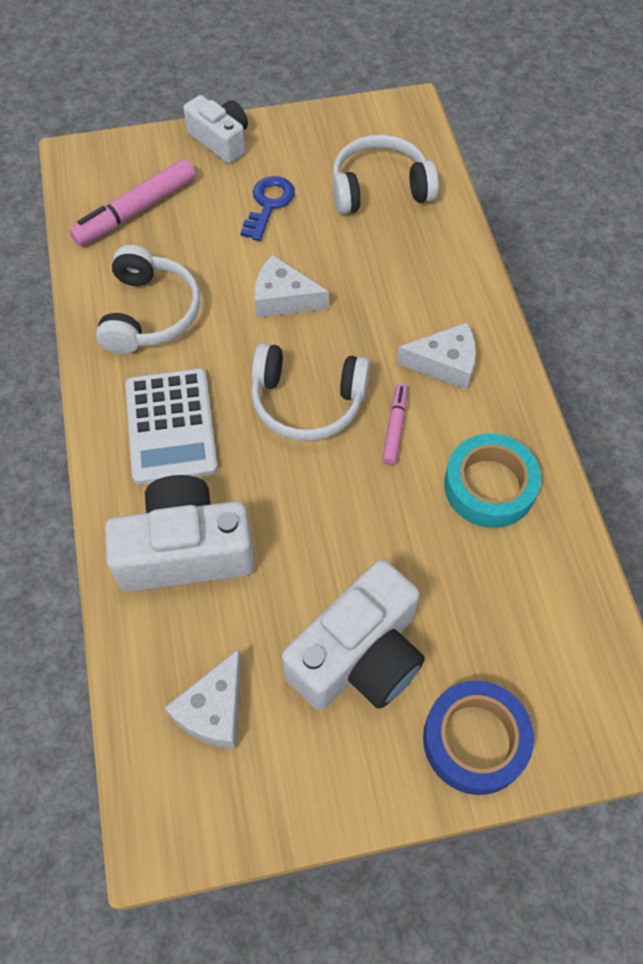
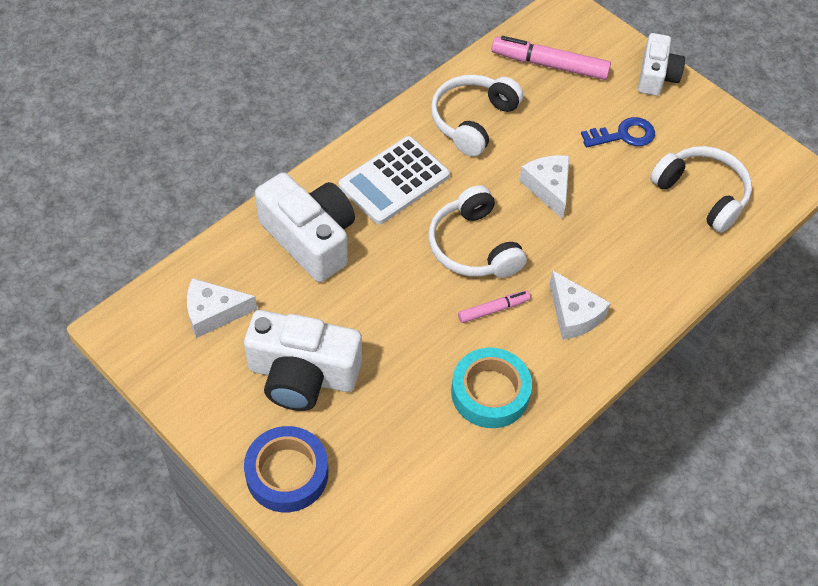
camera: 55 degrees right, 5 degrees down
white headphones [96,245,200,354] -> white headphones turned 150 degrees clockwise [431,75,523,157]

